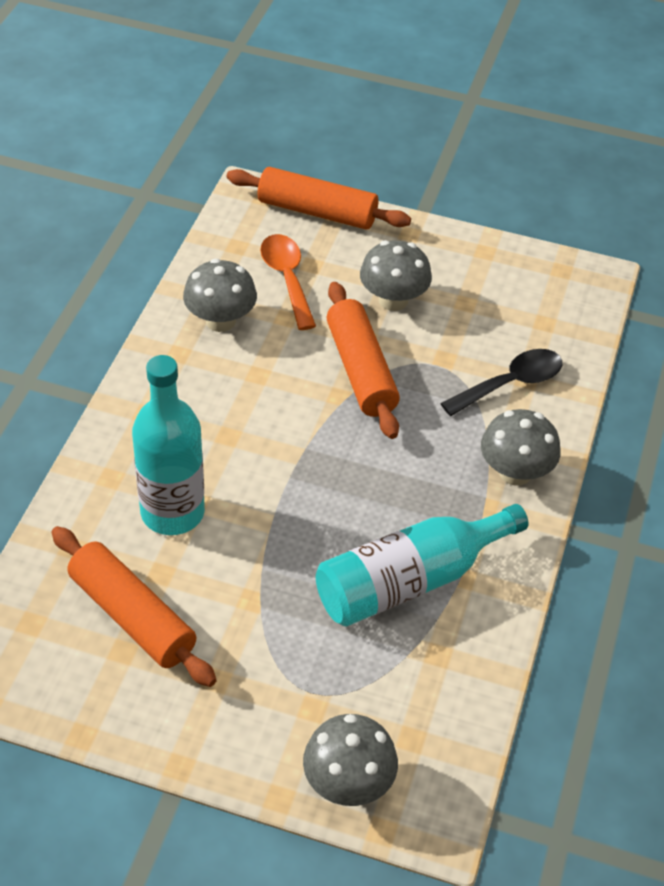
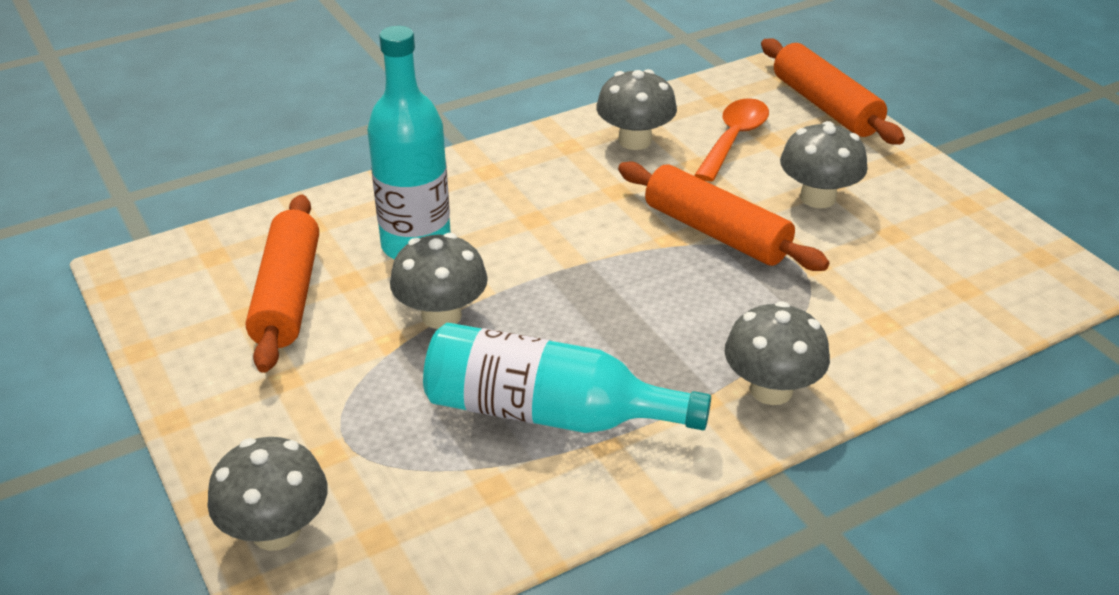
camera: 45 degrees right, 10 degrees down
orange rolling pin [327,282,400,439] -> orange rolling pin turned 75 degrees counterclockwise [618,162,829,271]
black spoon [440,349,562,416] -> none
none -> grey mushroom [390,233,488,329]

